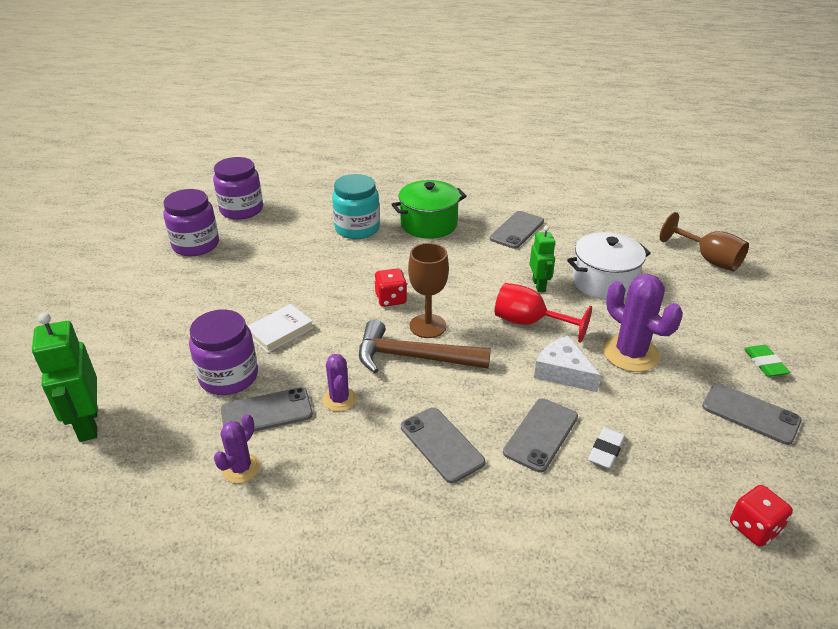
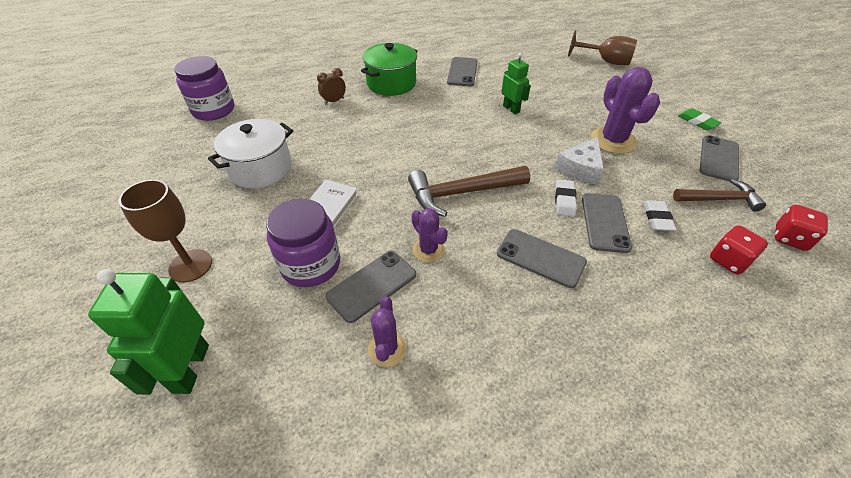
camera: 25 degrees left, 10 degrees up
green robot [32,313,97,442] -> green robot turned 45 degrees clockwise [88,269,209,395]
purple jar [163,189,219,256] -> none
turquoise jar [332,174,380,239] -> brown clock [317,68,346,104]
red dice [374,268,407,307] -> red dice moved to [710,225,768,275]
brown goblet [408,243,449,338] -> brown goblet moved to [118,179,212,283]
red goblet [495,283,592,343] -> none
white cheese [534,336,601,392] -> white cheese turned 75 degrees counterclockwise [555,137,604,185]
white pot [567,232,651,300] -> white pot moved to [208,119,293,188]
purple cactus [603,274,683,372] -> purple cactus turned 45 degrees clockwise [591,67,660,154]
grey phone [702,383,802,445] -> grey phone turned 75 degrees counterclockwise [700,135,739,182]
none -> white eraser [555,179,577,216]
none -> brown hammer [673,179,766,212]

